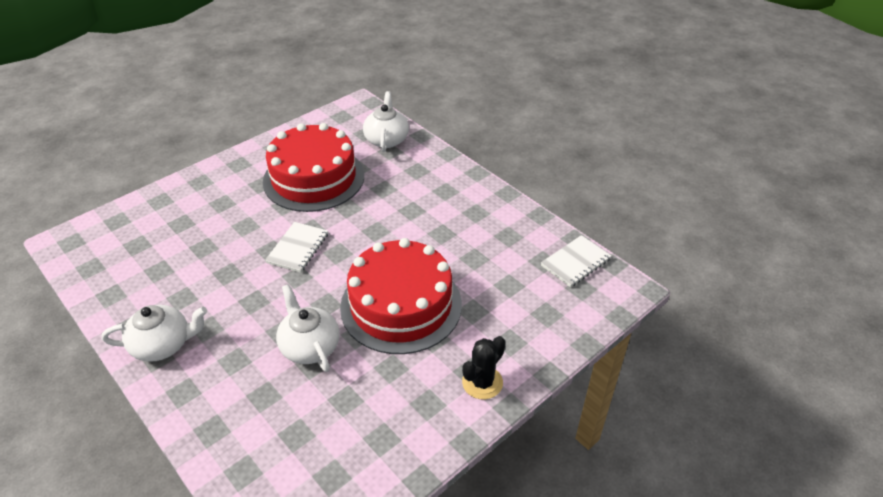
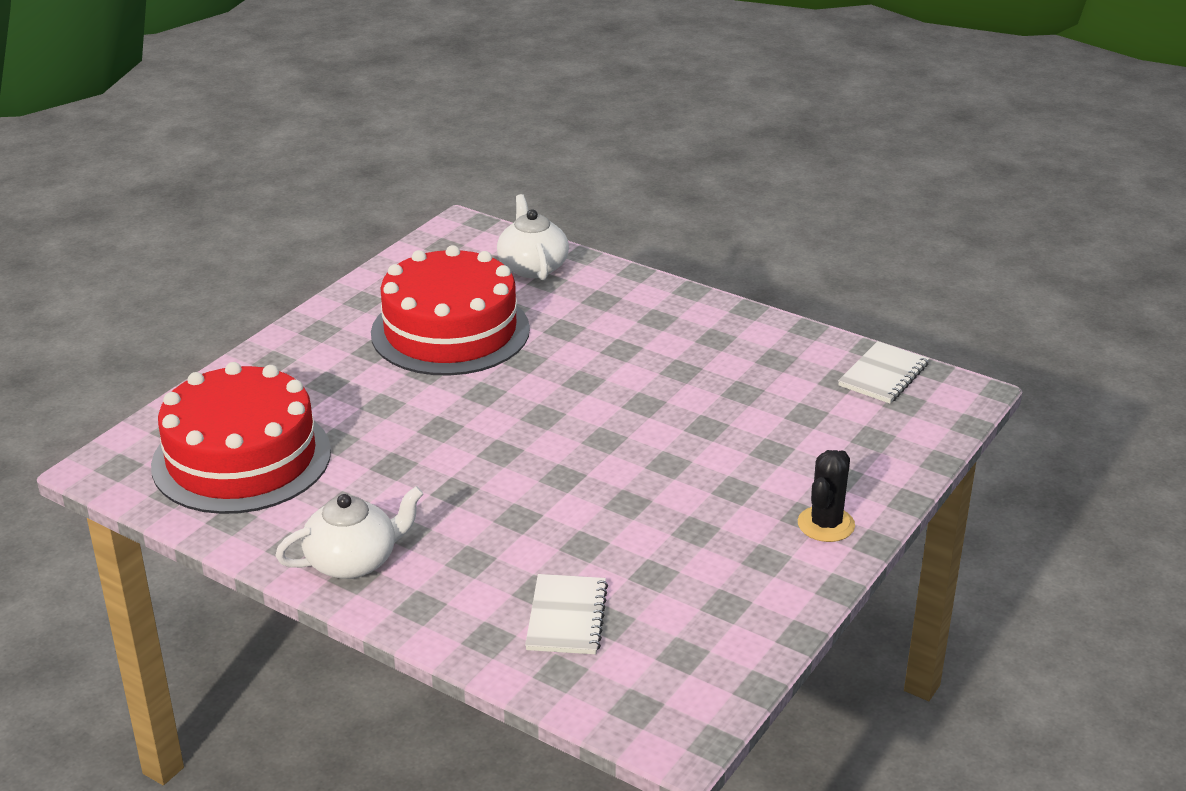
camera: 15 degrees left, 10 degrees down
white notebook [265,222,328,273] -> white notebook moved to [525,574,608,654]
white teapot [276,284,340,372] -> none
red cake [340,238,462,354] -> red cake moved to [151,362,331,514]

